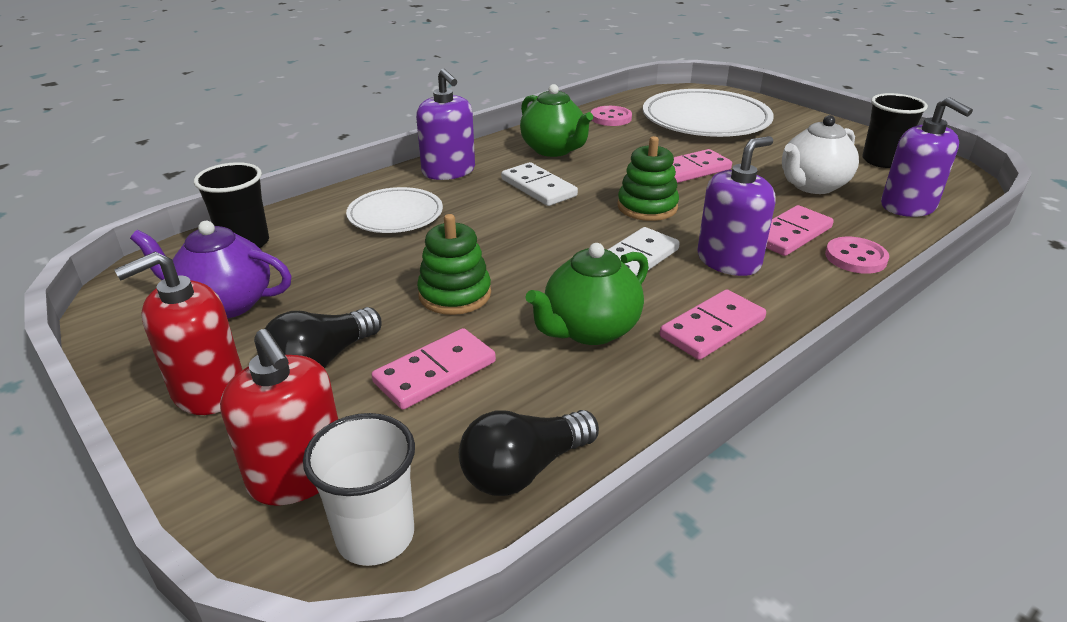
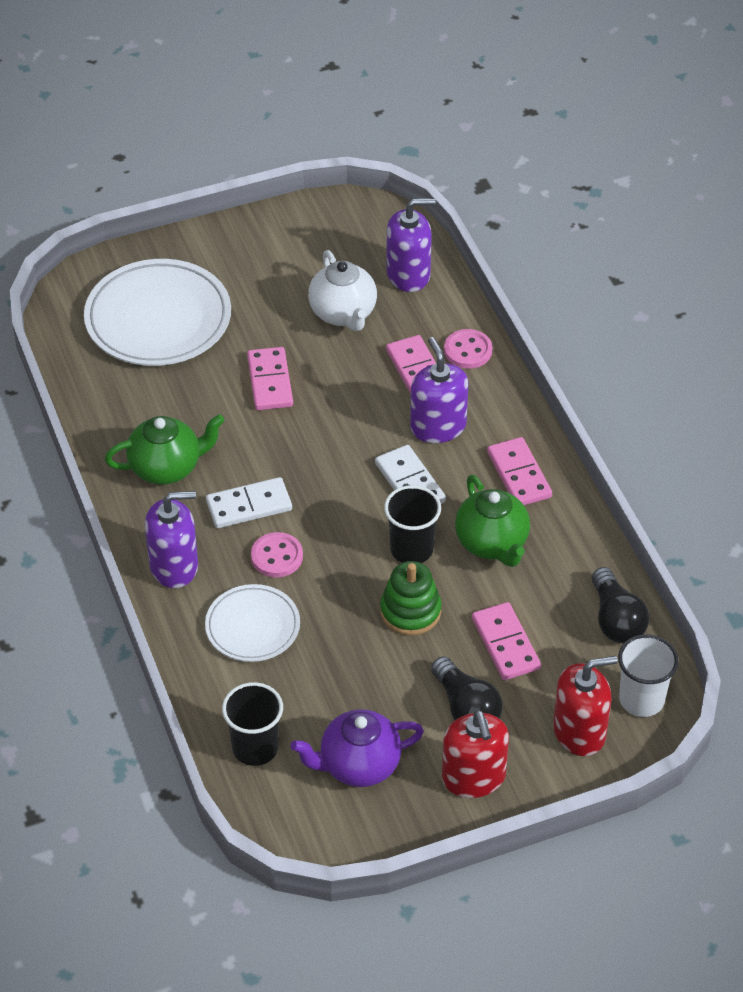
camera: 70 degrees left, 15 degrees up
purple teapot [130,221,291,319] -> purple teapot turned 45 degrees clockwise [291,709,424,787]
pink button [591,106,632,126] -> pink button moved to [251,532,303,577]
green stacking toy [618,136,679,221] -> none
black cup [862,93,928,168] -> black cup moved to [384,485,441,563]

